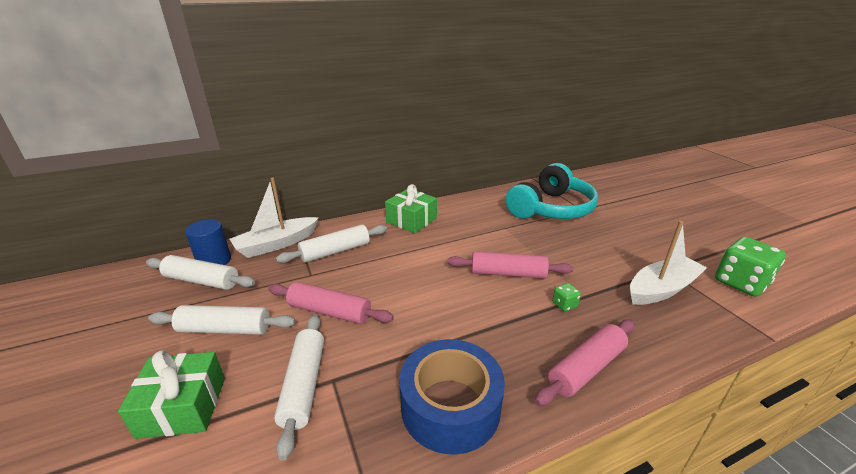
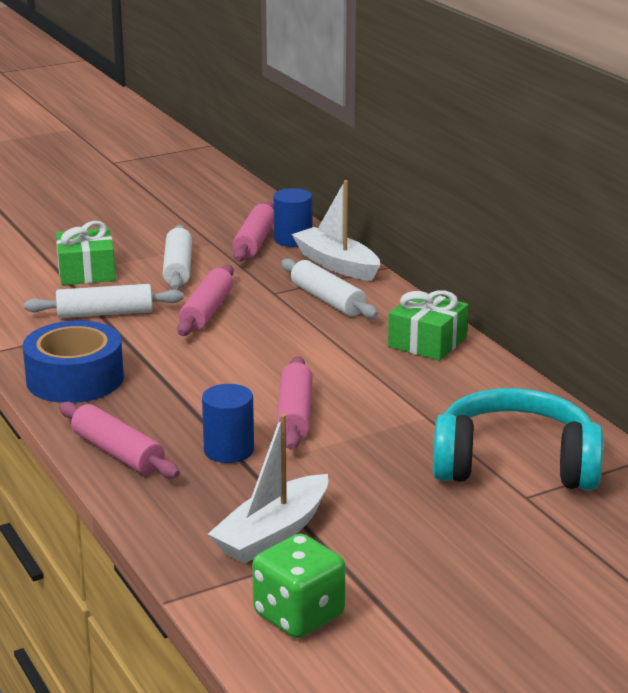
camera: 85 degrees right, 5 degrees down
white rolling pin [146,255,255,290] -> pink rolling pin [232,201,274,262]
turquoise headphones [506,163,598,219] -> turquoise headphones turned 150 degrees clockwise [433,388,603,490]
green dice [552,283,581,312] -> blue cylinder [202,384,254,463]
white boat [630,221,707,305] -> white boat turned 75 degrees clockwise [208,414,328,564]

